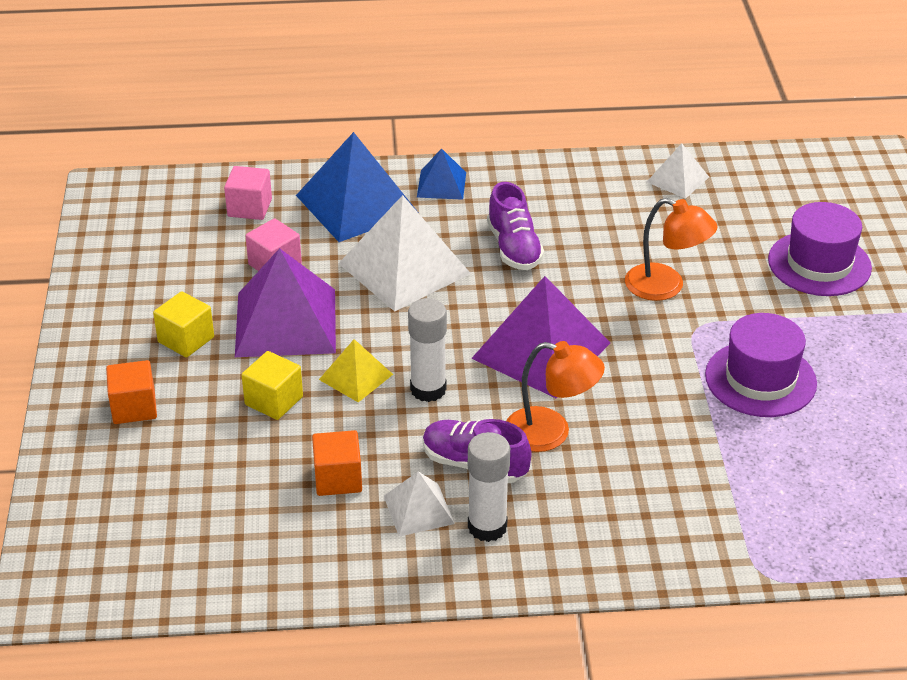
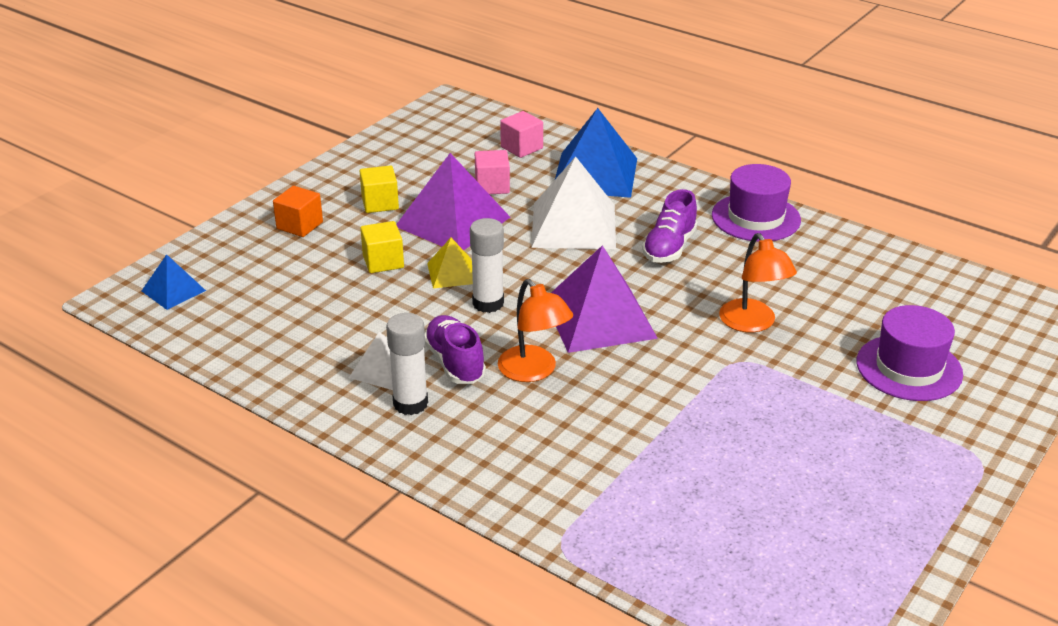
camera: 40 degrees right, 5 degrees down
orange cube [312,430,362,496] -> none
blue pyramid [417,148,466,200] -> blue pyramid moved to [142,254,206,310]
white pyramid [647,143,709,199] -> none
purple hat [705,313,817,417] -> purple hat moved to [712,164,801,242]

